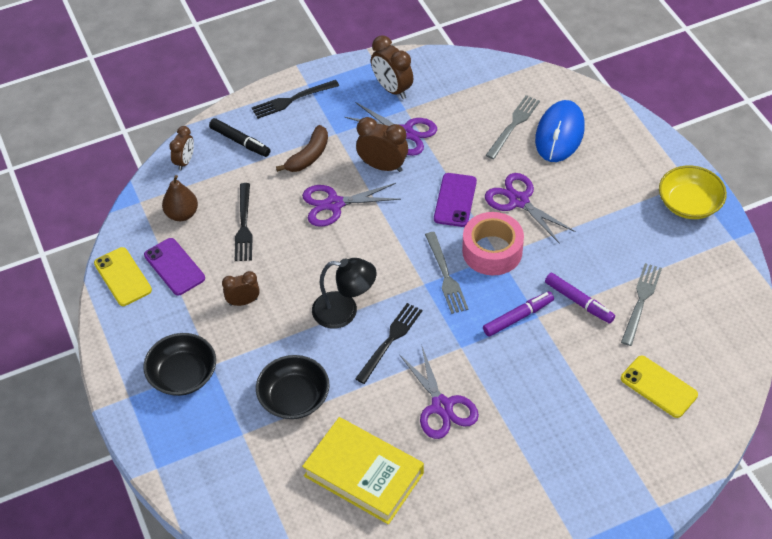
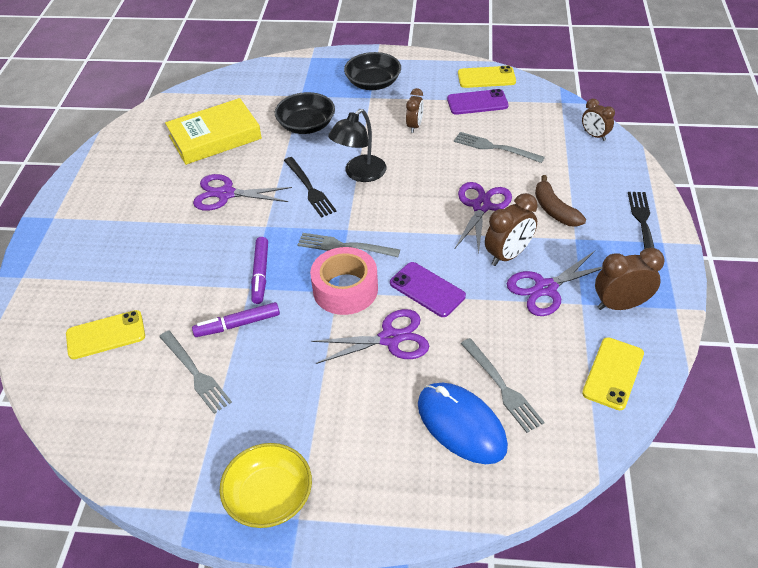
camera: 120 degrees right, 5 degrees down
brown pear [162,175,198,221] -> none
black marker [209,118,271,157] -> none
black fork [235,183,253,261] -> grey fork [454,132,545,163]
none -> yellow phone [582,337,644,410]

